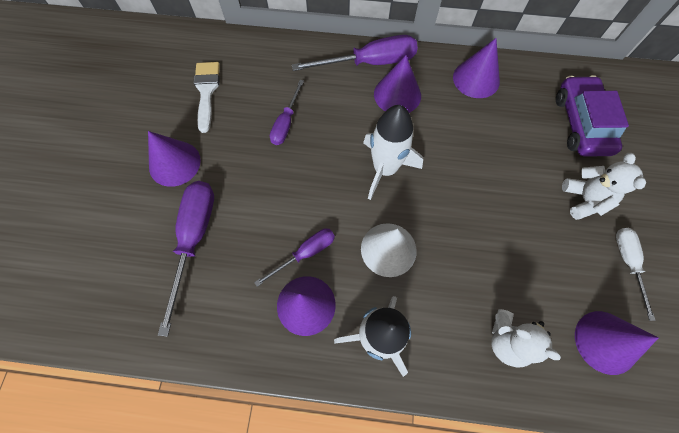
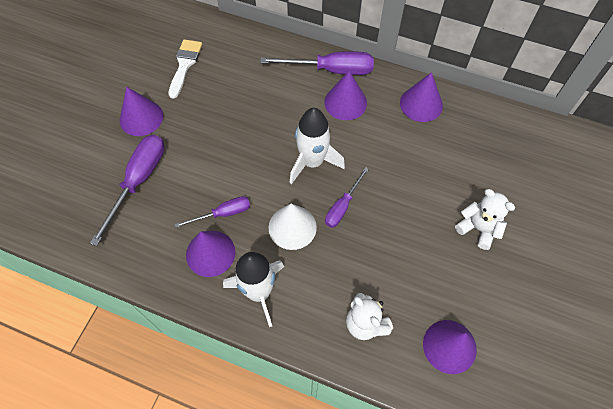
camera: 15 degrees right, 5 degrees down
purple screwdriver [270,80,304,145] -> purple screwdriver moved to [325,167,369,228]
purple car [556,75,629,157] -> none
white teddy bear [562,153,646,220] -> white teddy bear turned 60 degrees counterclockwise [455,189,515,250]
white screwdriver [616,228,656,321] -> none

